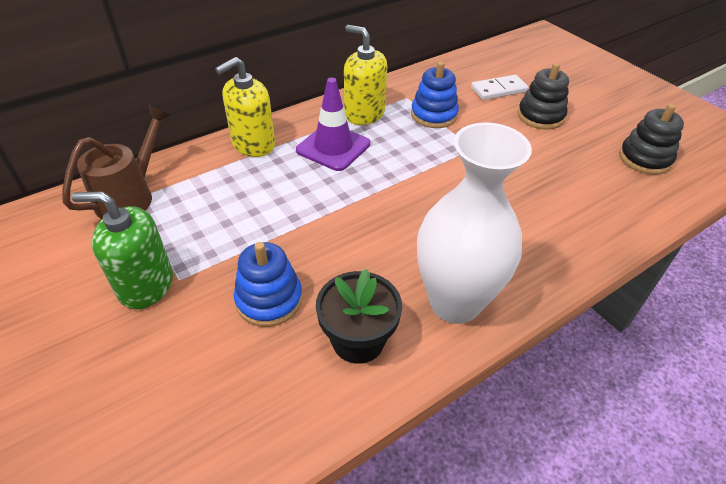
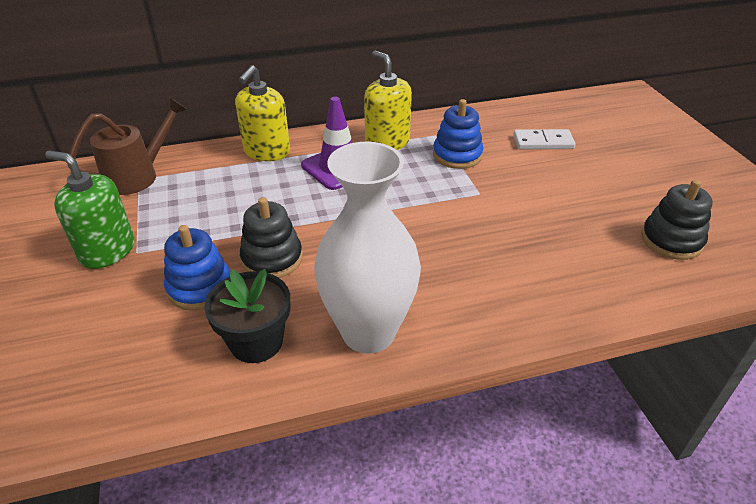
camera: 20 degrees right, 5 degrees down
yellow soap dispenser [215,57,275,157] -> yellow soap dispenser turned 45 degrees counterclockwise [235,65,290,162]
black stacking toy [518,63,569,130] -> black stacking toy moved to [240,197,303,278]

